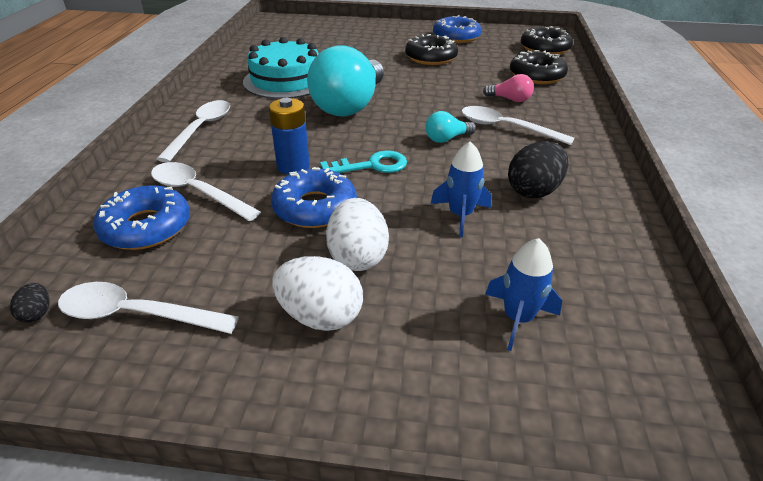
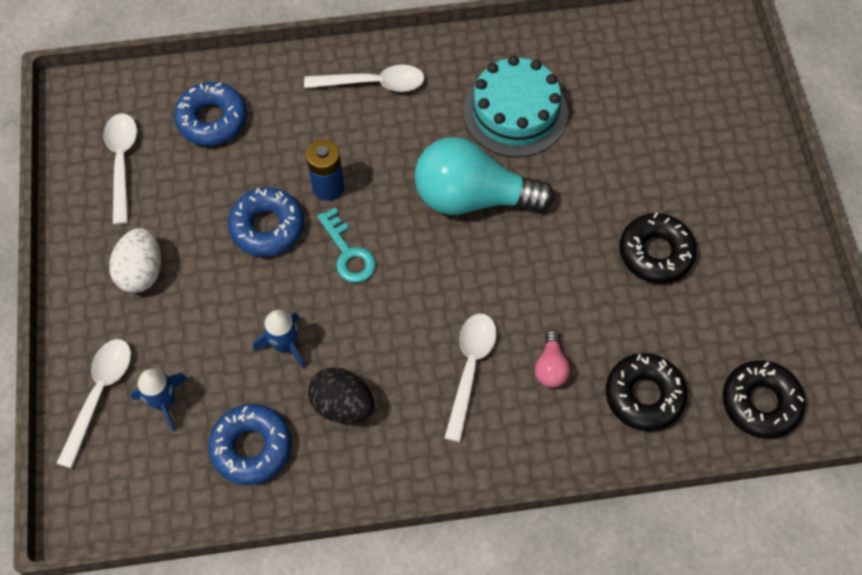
camera: 75 degrees right, 25 degrees up
black egg [10,283,49,323] -> none
white spoon [151,162,261,221] -> white spoon moved to [57,339,131,469]
white egg [326,198,389,271] -> none
turquoise light bulb [425,111,476,143] -> none
blue donut [433,15,482,43] -> blue donut moved to [208,404,292,485]

